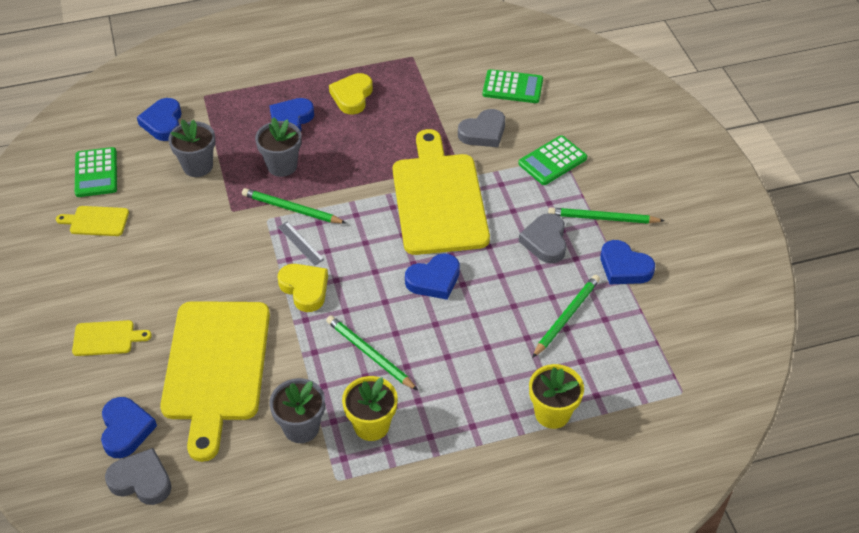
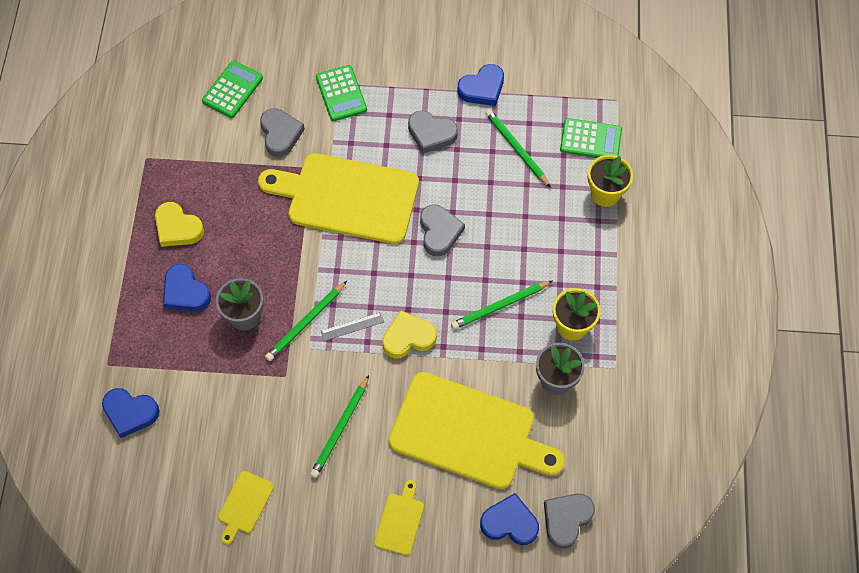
camera: 70 degrees left, 15 degrees up
green calculator [75,147,117,197] -> green calculator moved to [560,118,622,158]
grey flower pot [168,119,215,177] -> none
blue heart [405,253,460,300] -> grey heart [420,204,465,256]
green pencil [548,207,665,224] -> green pencil moved to [310,375,369,478]

